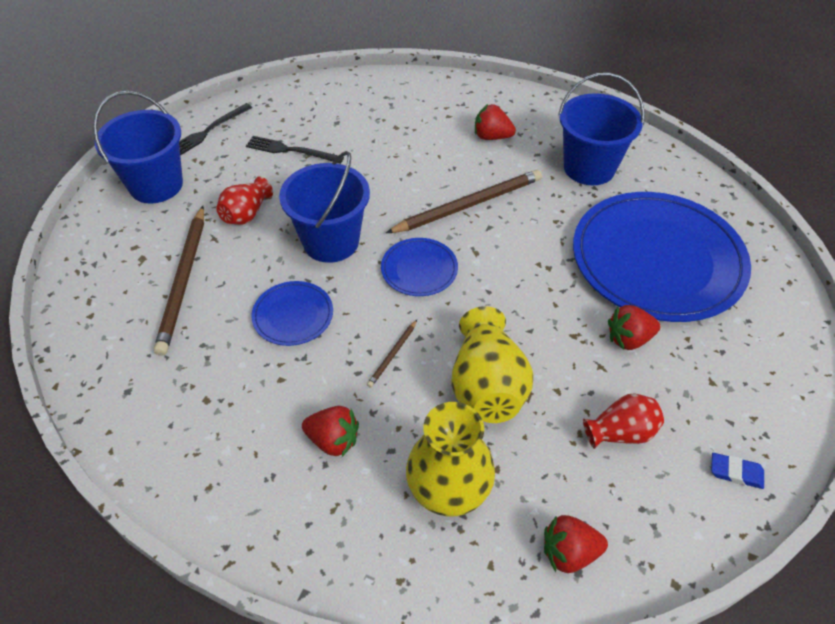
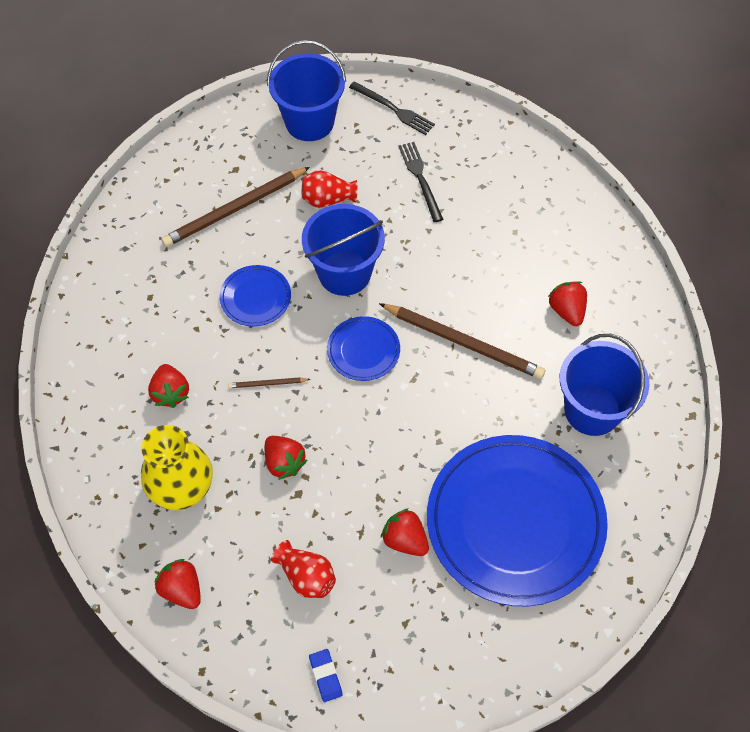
camera: 55 degrees right, 10 degrees up
black fork [179,103,252,155] -> black fork turned 150 degrees counterclockwise [349,81,435,135]
yellow vase [451,306,533,423] -> red strawberry [265,436,307,480]

